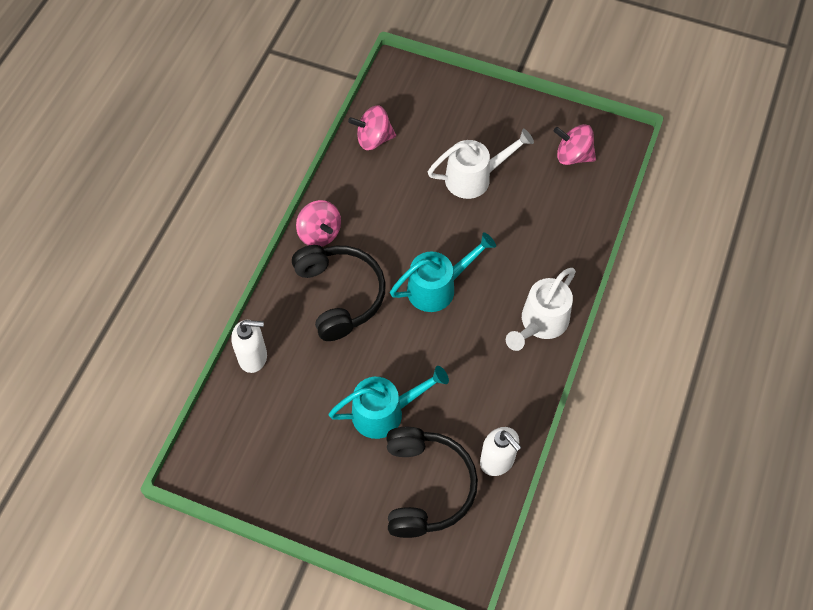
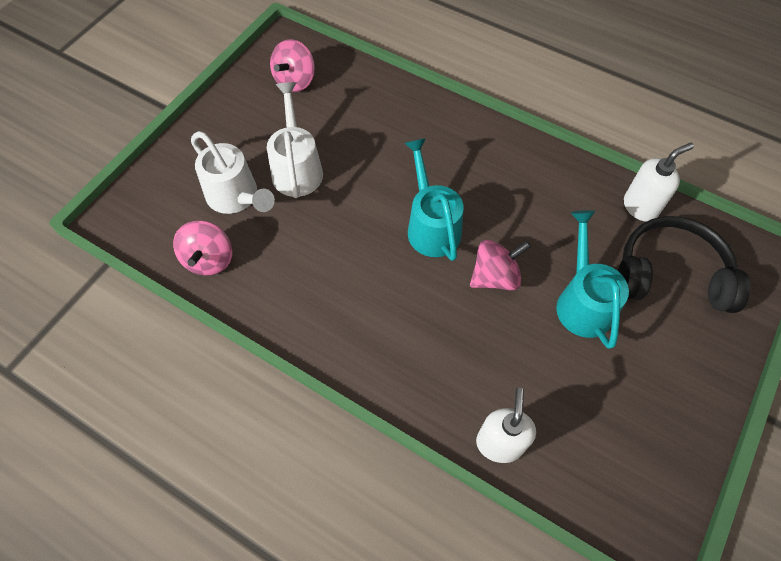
camera: 80 degrees left, 0 degrees up
black headphones [292,245,386,341] -> none
pink spinning top [296,200,341,247] -> pink spinning top moved to [470,240,531,291]
white watering can [506,268,576,351] -> white watering can moved to [191,131,275,214]

